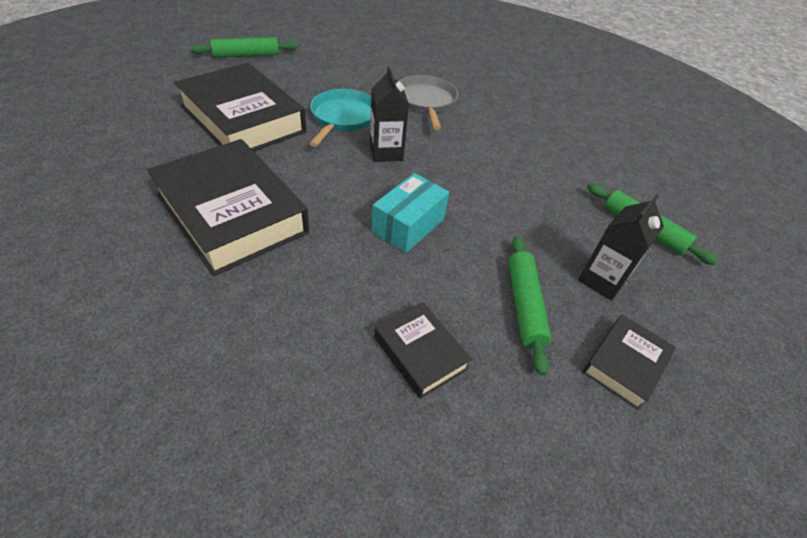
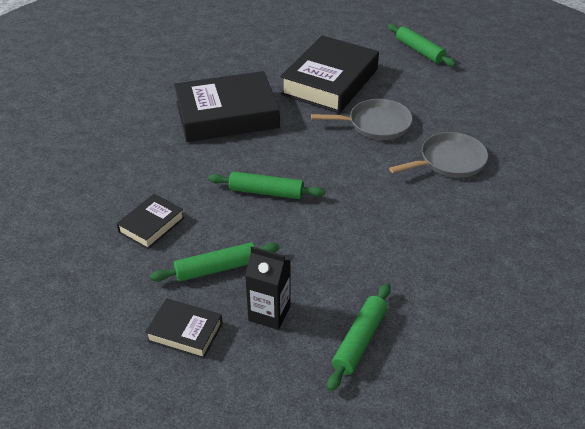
camera: 75 degrees right, 5 degrees down
black book [147,139,309,276] -> black book turned 45 degrees clockwise [174,71,280,142]
turquoise pan [309,89,371,147] -> grey pan [311,99,413,140]
black carton [370,67,409,162] -> none
turquoise box [371,173,449,253] -> green rolling pin [208,171,325,199]

